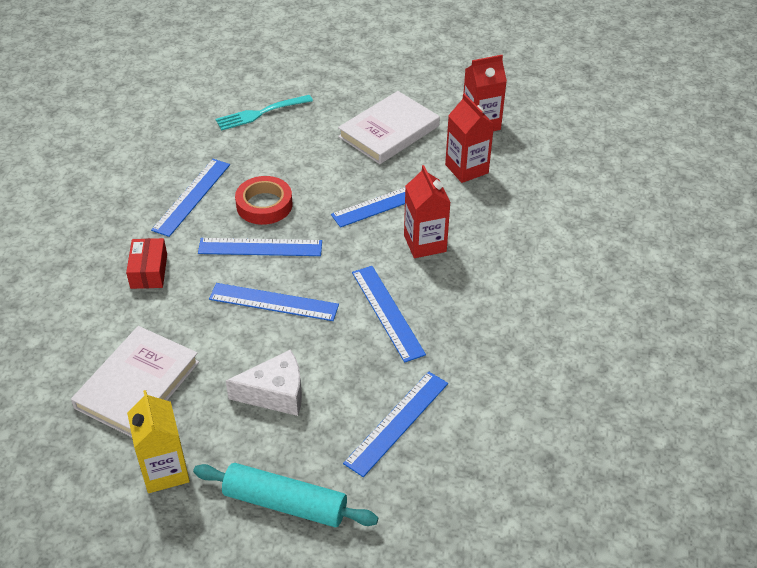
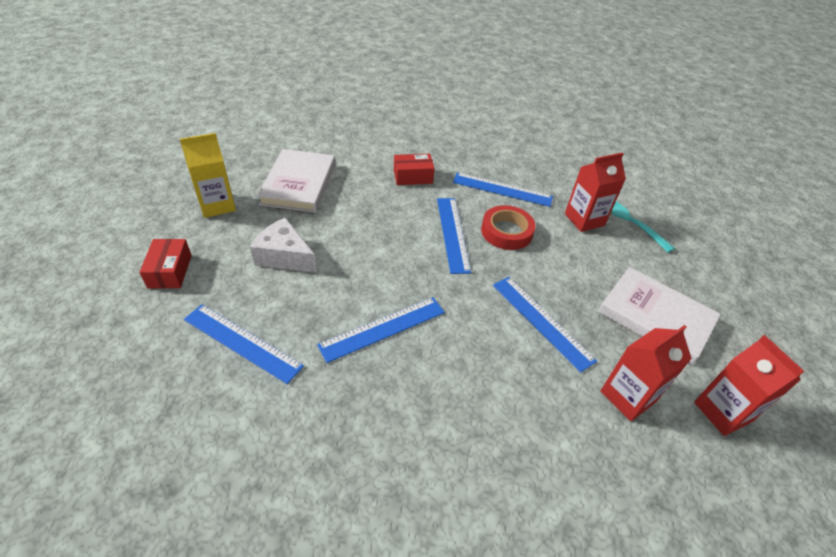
camera: 80 degrees right, 0 degrees up
white book [71,326,199,437] -> white book turned 75 degrees clockwise [257,149,335,213]
turquoise rolling pin [193,463,378,527] -> red box [139,239,192,288]
blue ruler [209,283,339,321] -> none
white cheese [226,349,302,416] -> white cheese turned 135 degrees clockwise [250,217,317,273]
red carton [404,165,451,258] -> red carton moved to [565,152,626,232]

